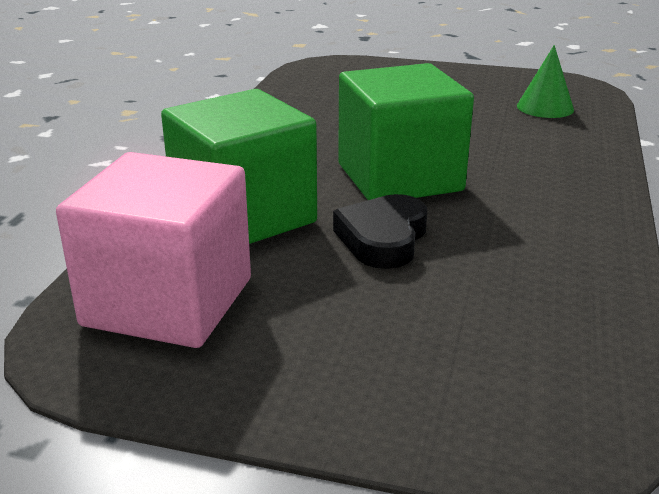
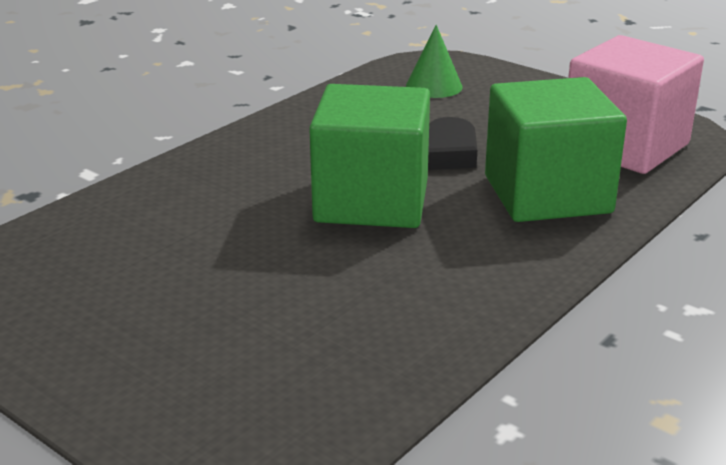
camera: 155 degrees left, 0 degrees up
green cone [517,45,574,118] -> green cone moved to [406,25,463,98]

